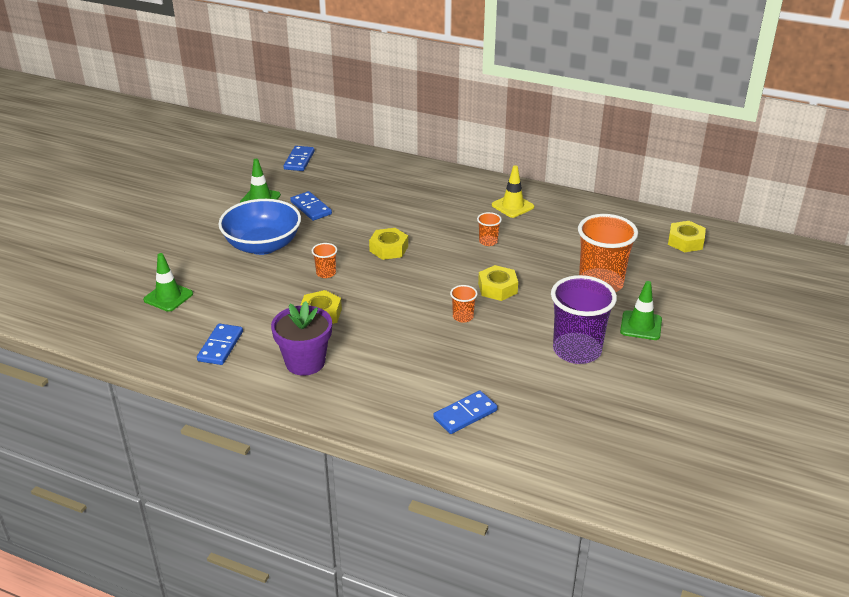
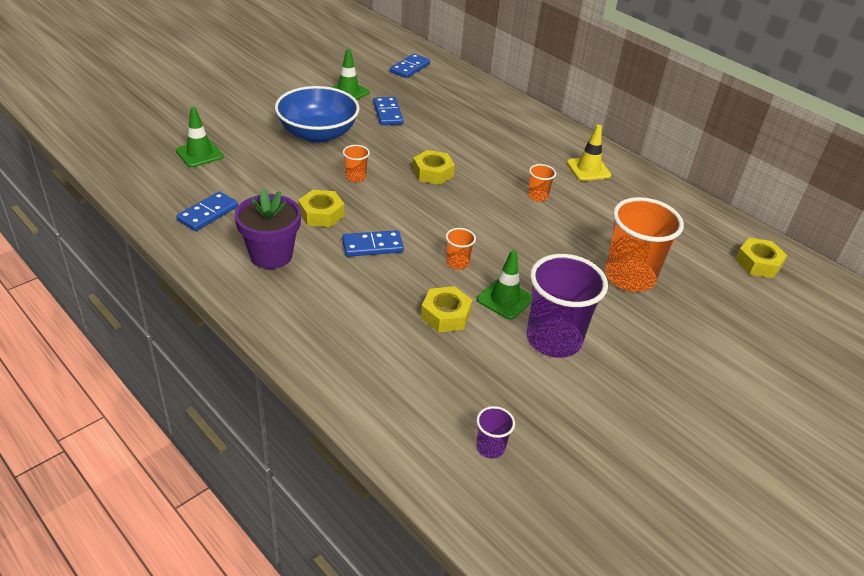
camera: 20 degrees right, 5 degrees up
blue domino [433,390,498,434] -> blue domino moved to [342,230,404,257]
yellow nut [478,265,518,301] -> yellow nut moved to [421,286,472,332]
green traffic cone [620,281,662,340] -> green traffic cone moved to [477,250,532,320]
none -> purple cup [476,406,515,459]

